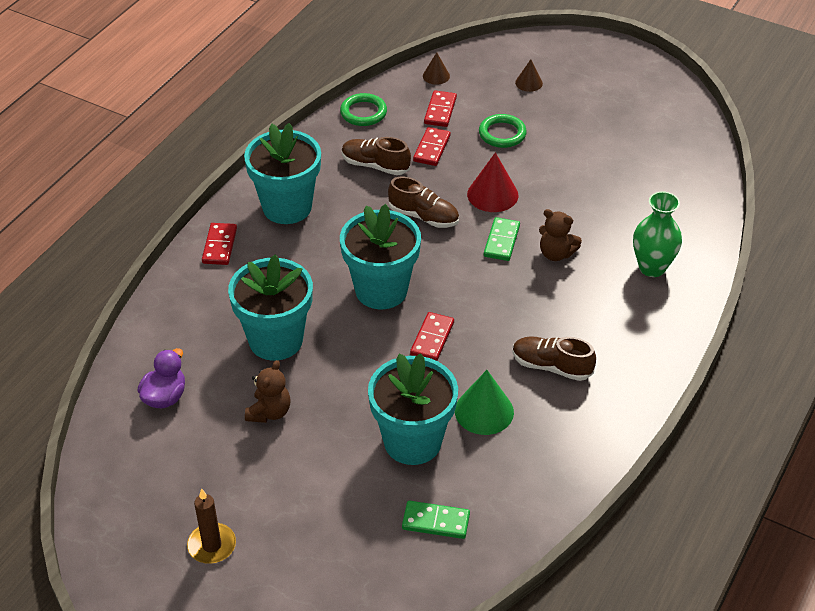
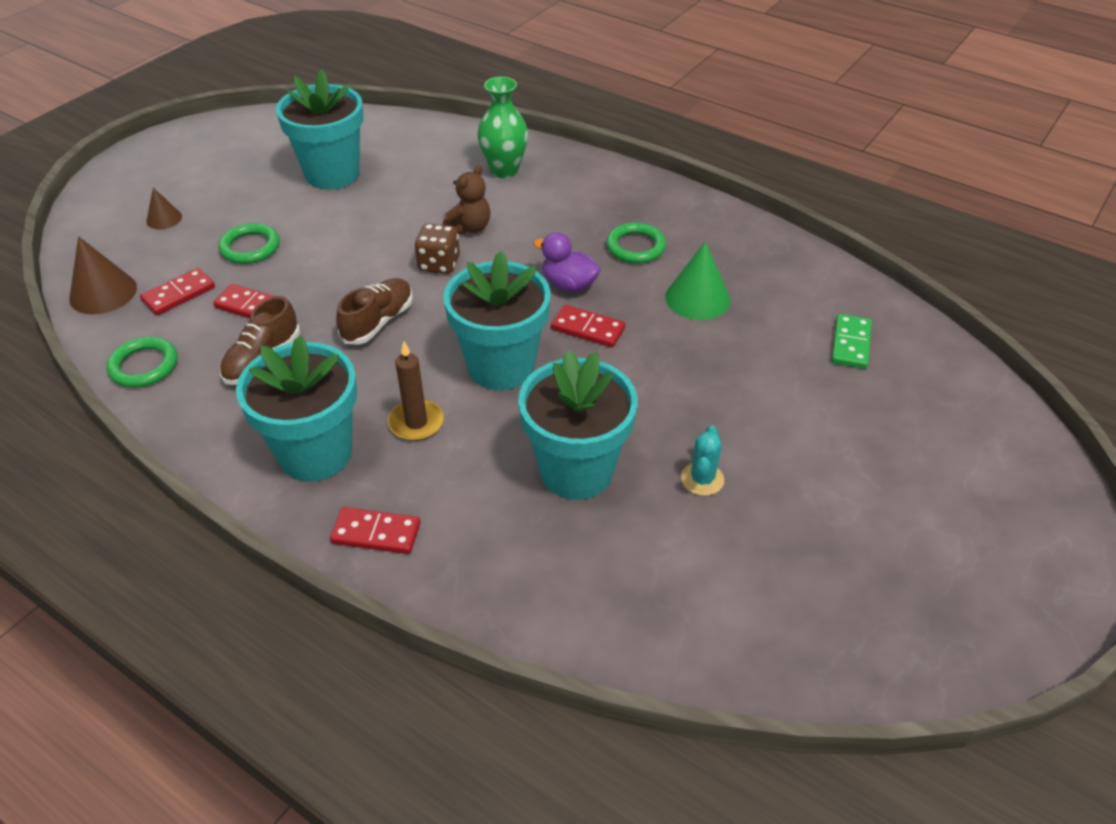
camera: 85 degrees left, 0 degrees up
purple duck [137,348,185,408] -> purple duck moved to [534,232,601,292]
brown candle [187,488,236,564] -> brown candle moved to [388,341,444,441]
brown teddy bear [245,360,290,423] -> turquoise cactus [681,426,724,496]
turquoise flower pot [368,353,458,465] -> turquoise flower pot moved to [276,70,363,190]
brown cone [423,52,450,85] -> brown cone [69,236,137,315], size x1.72
red domino [424,90,457,127] -> red domino turned 60 degrees counterclockwise [140,268,215,315]
red cone [467,152,518,212] -> none
green domino [484,217,520,261] -> brown dice [415,223,460,274]
brown shoe [513,336,596,381] -> green ring [606,223,666,264]

